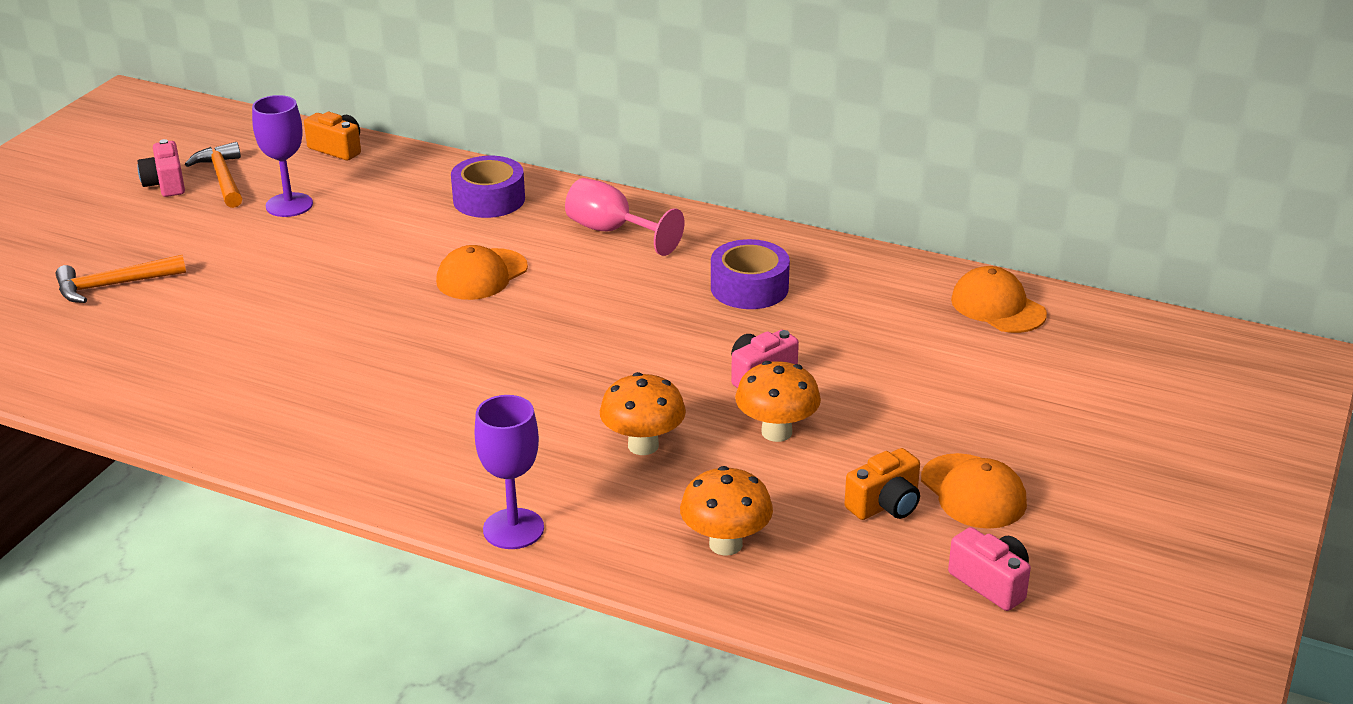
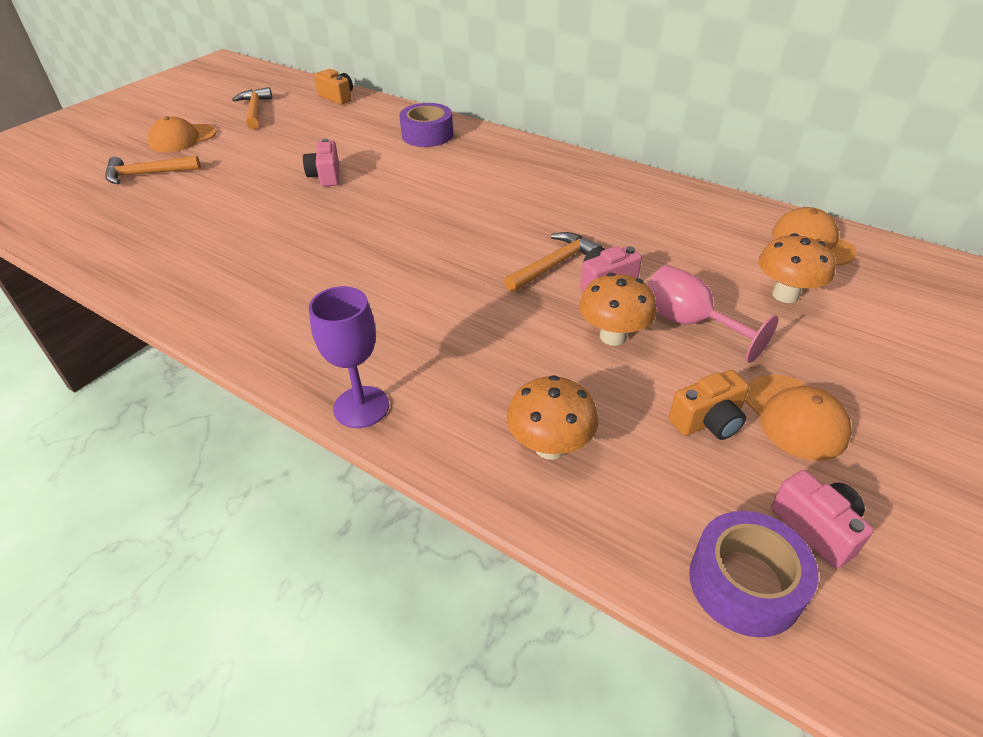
camera: 10 degrees right, 10 degrees up
pink camera [137,139,185,197] -> pink camera moved to [303,139,339,187]
purple goblet [252,95,313,217] -> none
orange cap [436,245,528,300] -> orange cap moved to [148,116,216,152]
pink goblet [565,178,684,256] -> pink goblet moved to [648,265,779,363]
orange mushroom [600,372,686,455] -> orange mushroom moved to [759,233,836,303]
purple tape [711,239,790,309] -> purple tape moved to [689,511,818,637]
none -> orange hammer [504,232,603,292]

